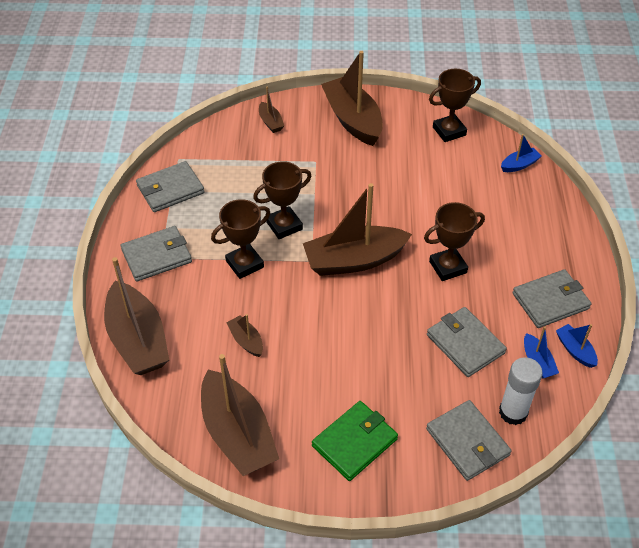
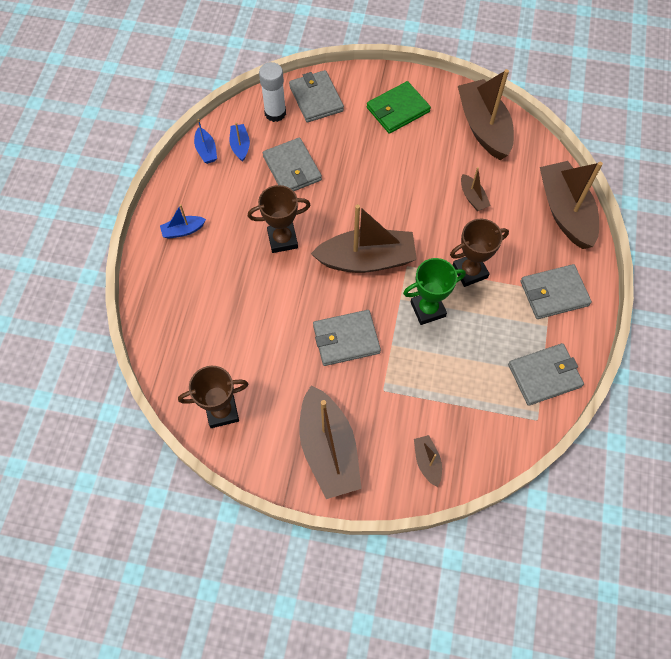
camera: 170 degrees left, 15 degrees up
brown trophy [253,161,311,239] -> green trophy [403,258,466,325]
blue boat [501,134,542,172] -> blue boat moved to [160,204,206,239]
grey wallet [512,269,592,328] -> grey wallet moved to [313,310,381,366]

